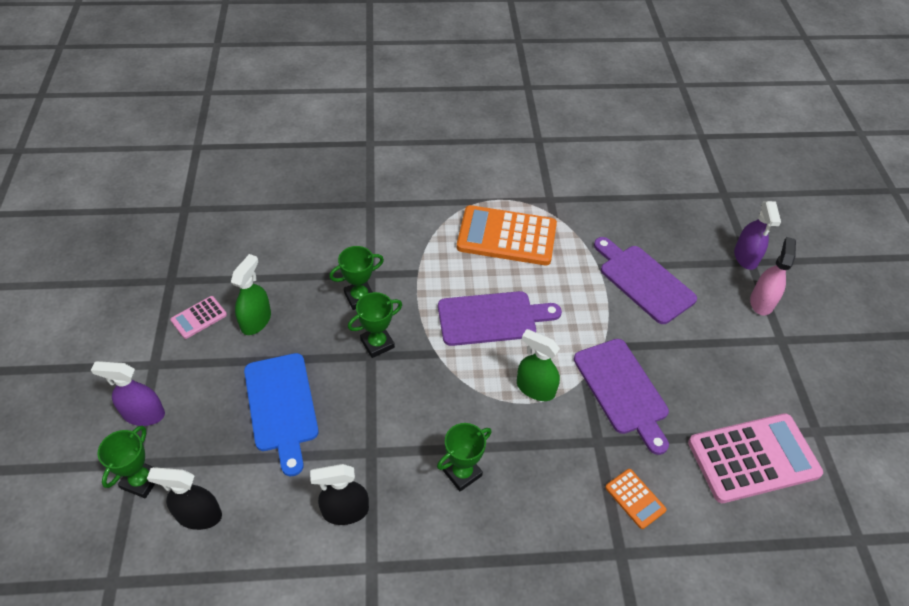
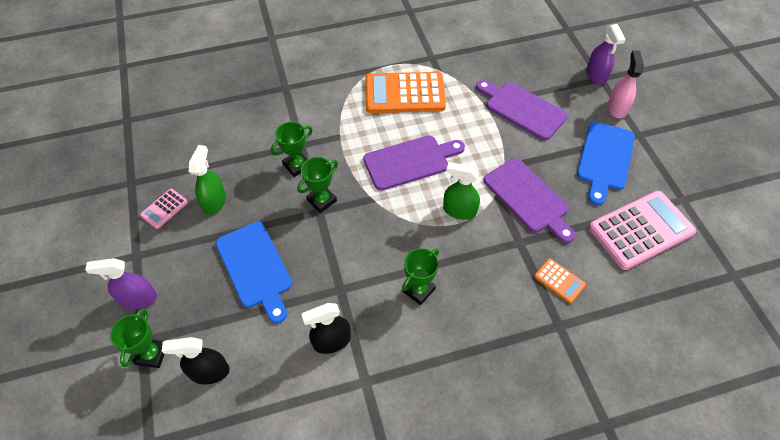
camera: 10 degrees left, 5 degrees up
none -> blue cutting board [577,122,635,205]

